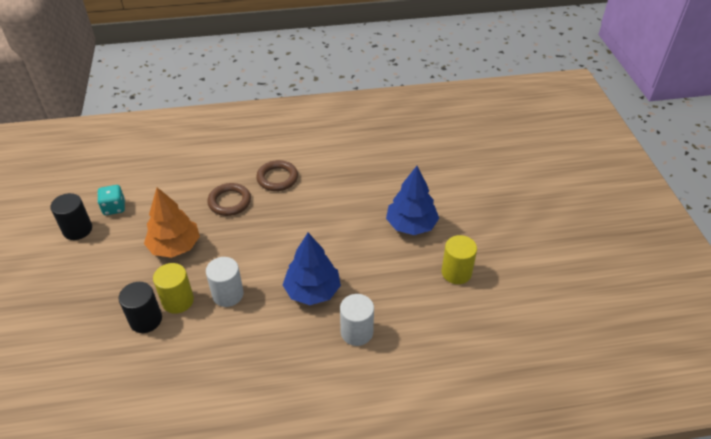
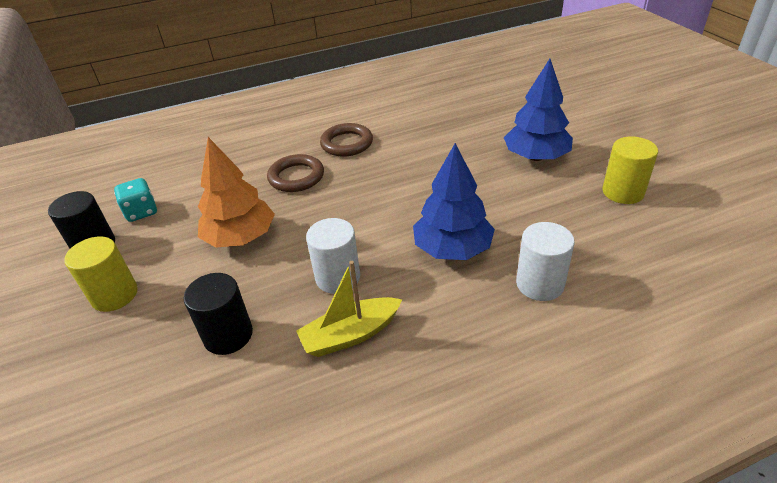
camera: 10 degrees left, 5 degrees down
yellow cylinder [153,263,194,314] -> yellow cylinder moved to [64,236,138,312]
none -> yellow boat [296,261,403,357]

